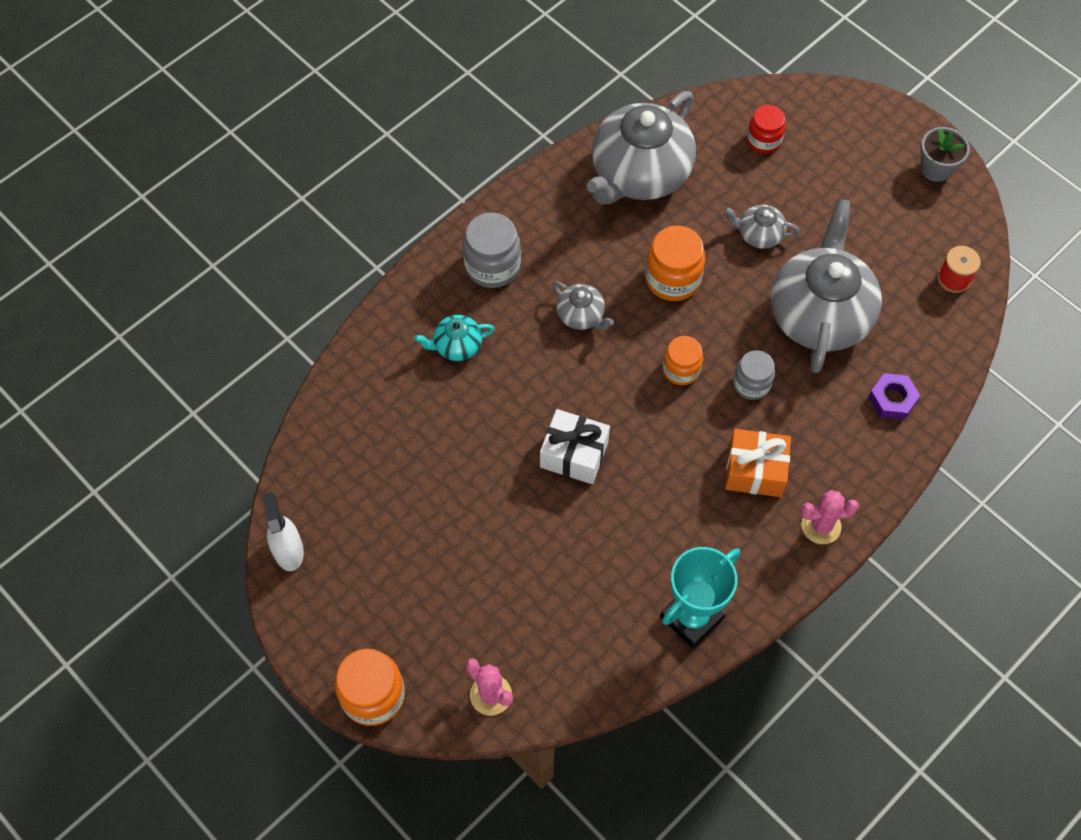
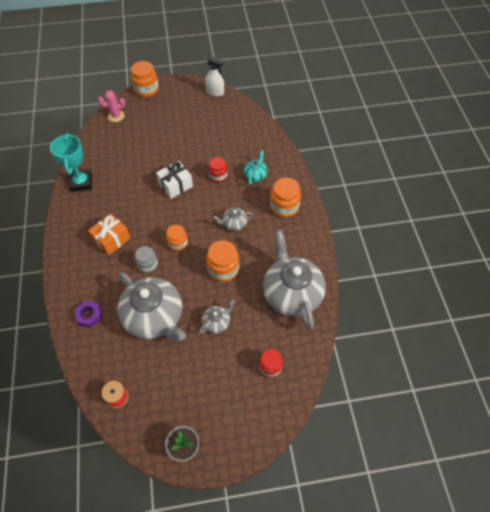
camera: 125 degrees right, 5 degrees down
grey jar [463,212,521,288] -> orange jar [270,178,301,218]
pink cactus [801,490,859,544] -> none
none -> red jar [208,157,227,183]

